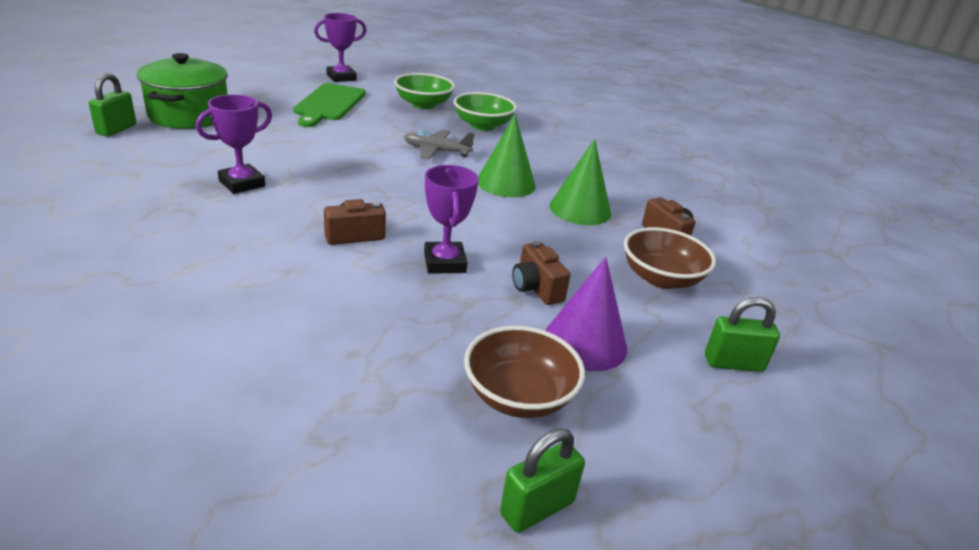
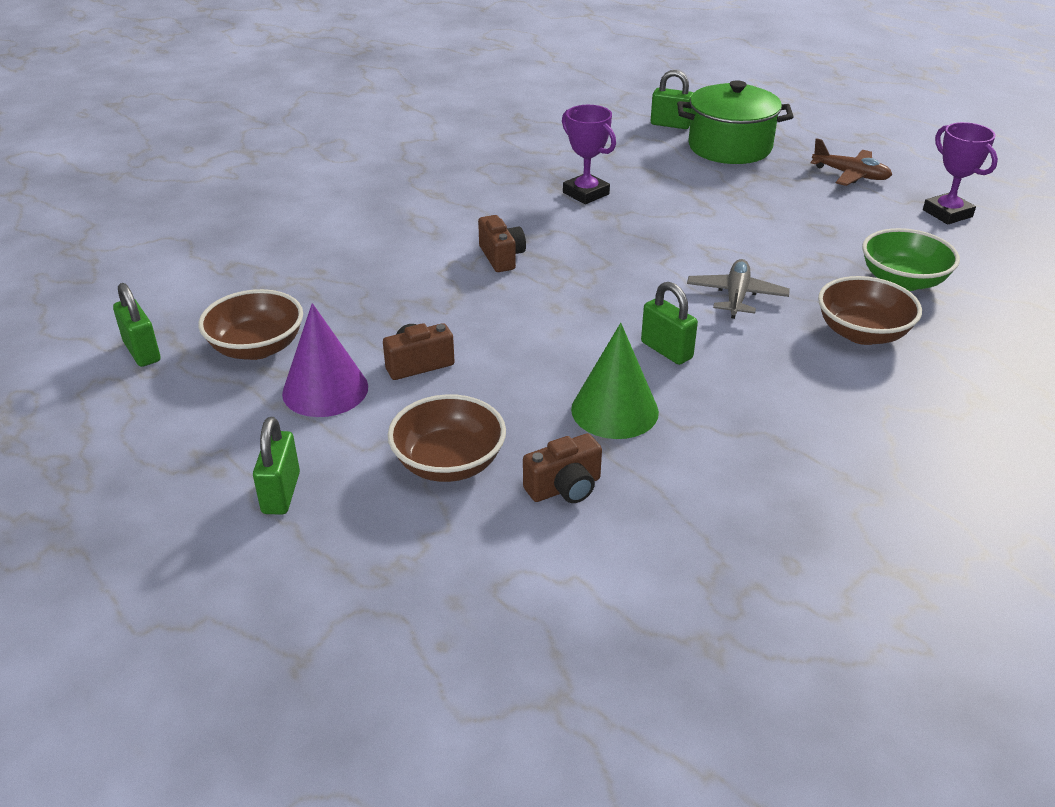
camera: 95 degrees right, 5 degrees up
green cutting board [293,83,366,127] -> none
purple trophy [424,165,479,274] -> none
green bowl [454,92,517,131] -> brown bowl [818,276,922,345]
green cone [478,115,536,197] -> green padlock [641,282,698,365]
none -> brown plane [810,138,892,186]

